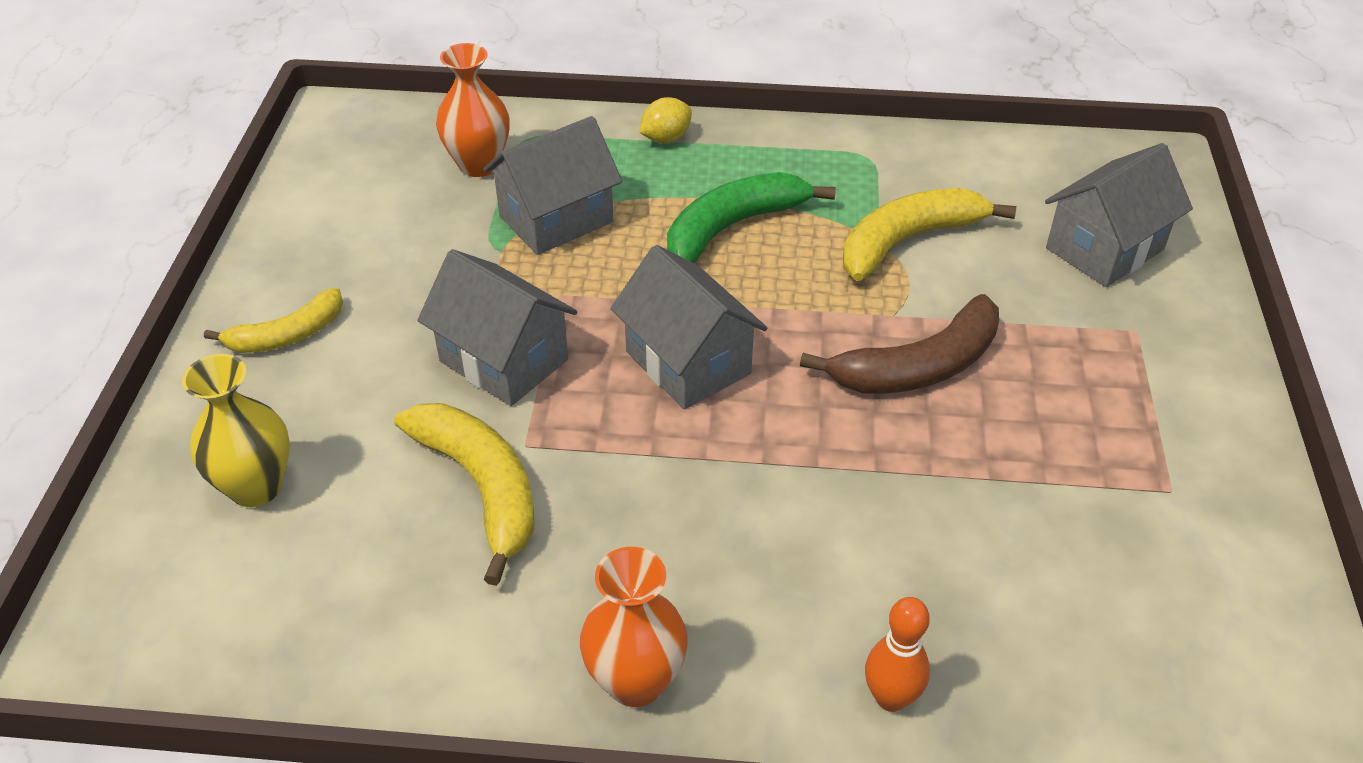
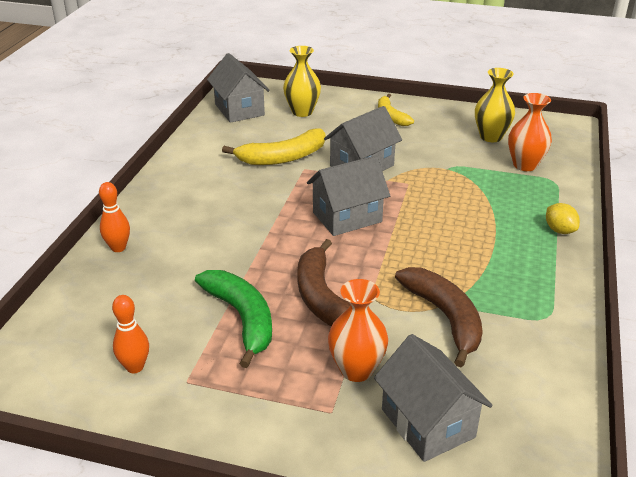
camera: 100 degrees right, 10 degrees down
grey house [483,116,622,255] -> grey house moved to [207,53,270,123]
orange vase [580,547,688,707] -> orange vase moved to [328,279,388,382]
green banana [667,172,836,263] -> green banana moved to [195,270,272,368]
yellow banana [843,188,1016,281] -> brown banana [395,267,483,367]
none -> orange bowling pin [112,295,149,373]
none -> yellow vase [475,68,515,142]

